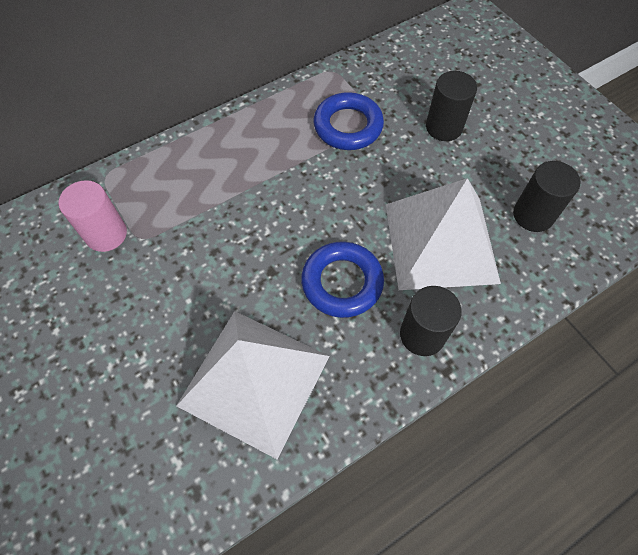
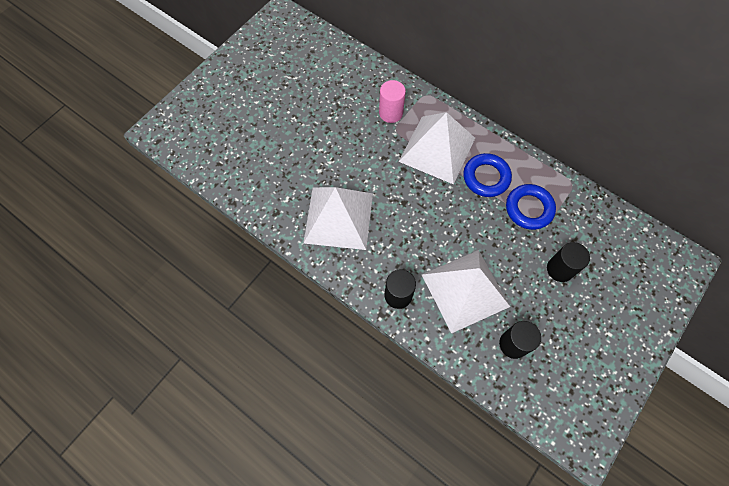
camera: 70 degrees right, 5 degrees up
blue ring [301,242,384,318] -> blue ring moved to [463,153,512,197]
none -> white pyramid [399,112,475,184]

